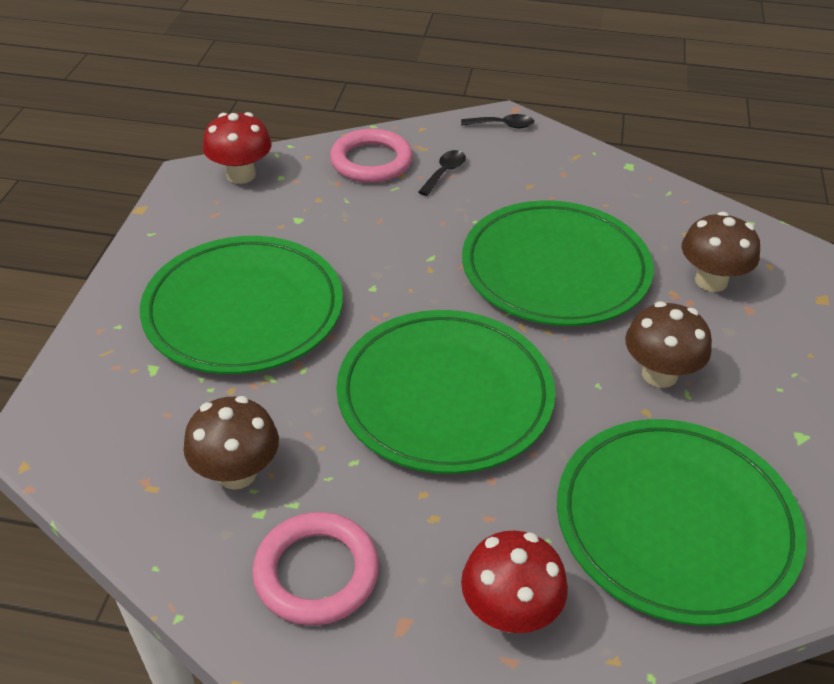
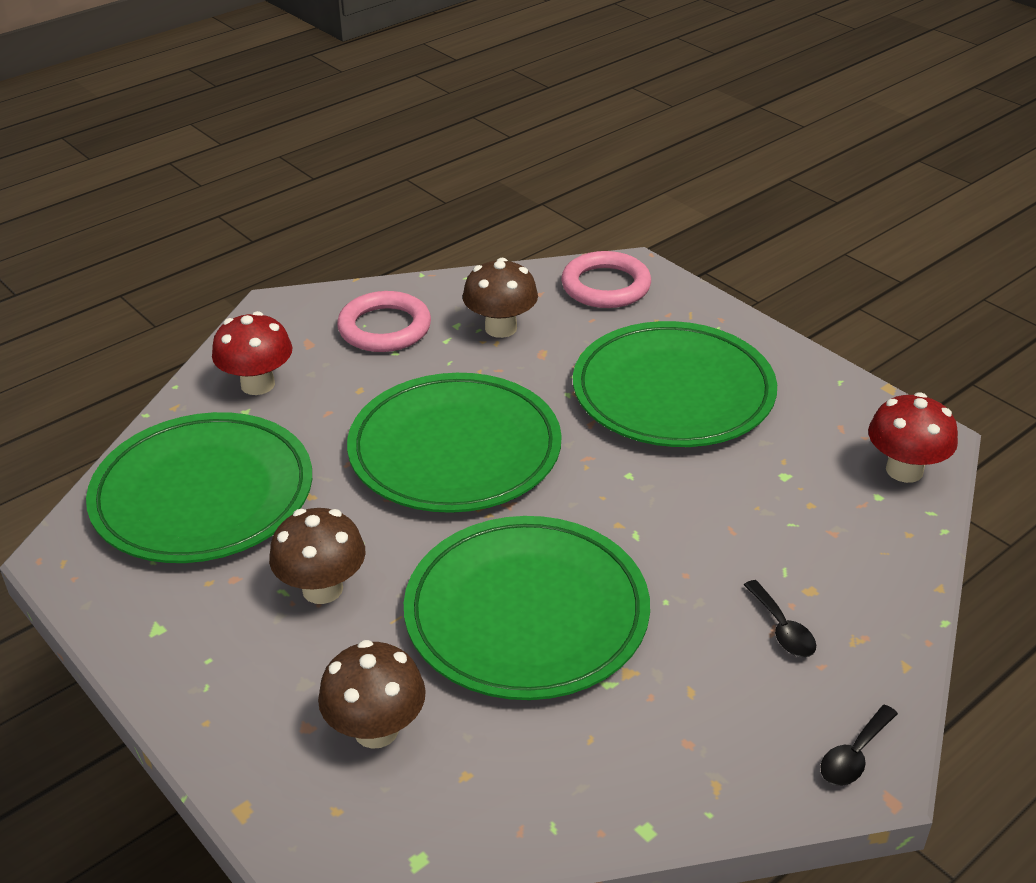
camera: 130 degrees right, 5 degrees down
pink ring [330,129,413,183] -> pink ring moved to [561,251,651,308]

